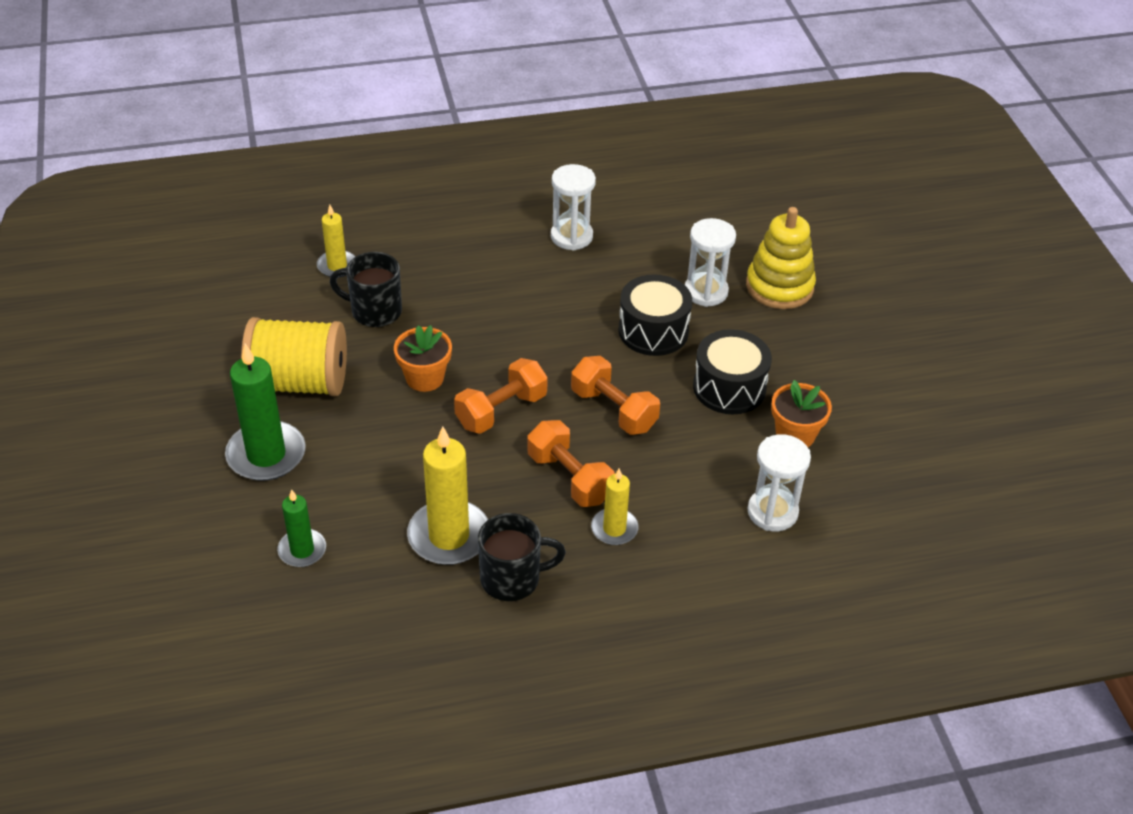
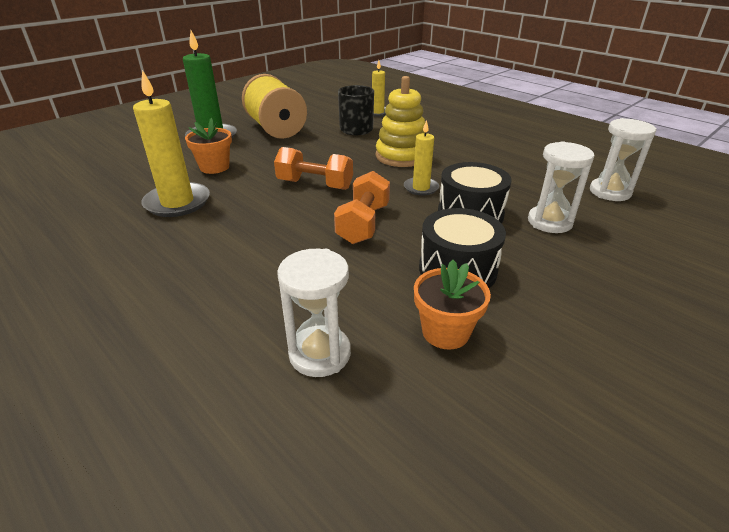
camera: 60 degrees right, 10 degrees down
green candle [277,489,326,567] -> none
orange flower pot [394,325,452,392] -> orange flower pot moved to [185,118,232,174]
black mug [478,513,566,601] -> none
orange dumbbell [527,420,615,507] -> none
white hourglass [551,164,596,251] -> white hourglass moved to [590,118,657,201]
yellow candle [591,468,639,545] -> yellow candle moved to [404,120,439,196]
yellow stacking toy [746,207,816,309] -> yellow stacking toy moved to [376,76,427,167]

